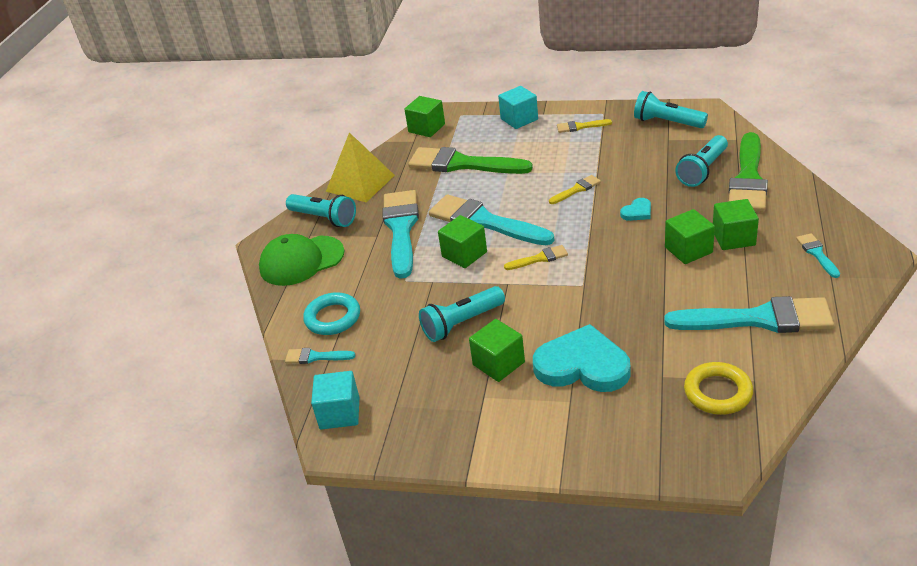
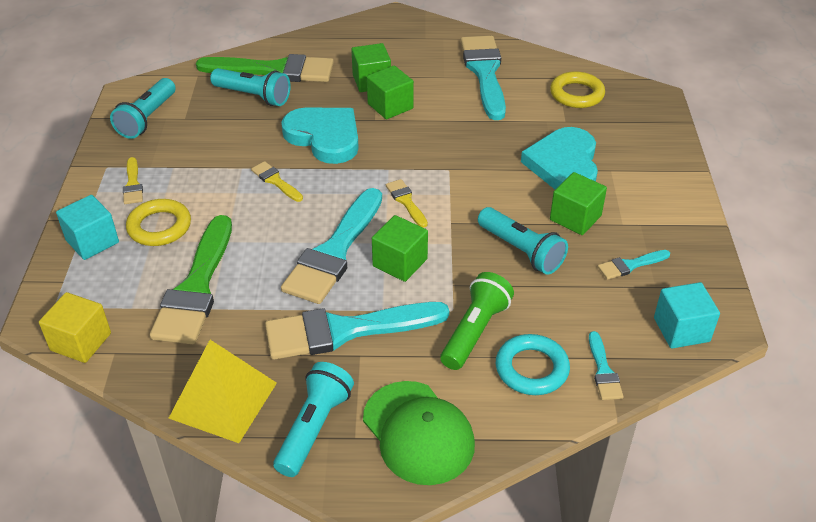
camera: 105 degrees left, 5 degrees up
green cube [404,96,445,137] -> yellow cube [39,292,111,363]
turquoise heart [620,198,651,221] -> turquoise heart [281,108,359,164], size x2.29
turquoise brush [796,233,840,278] -> turquoise brush moved to [598,250,670,280]
none -> yellow ring [126,199,191,246]
none -> green flashlight [440,272,514,370]

